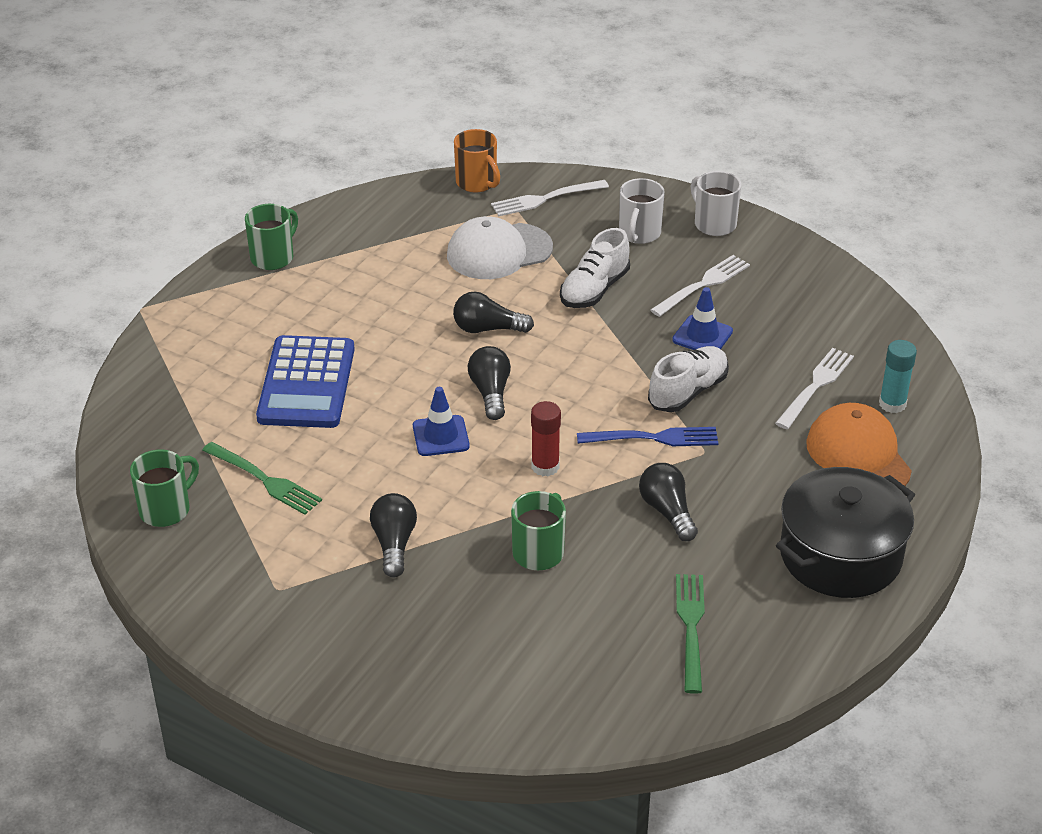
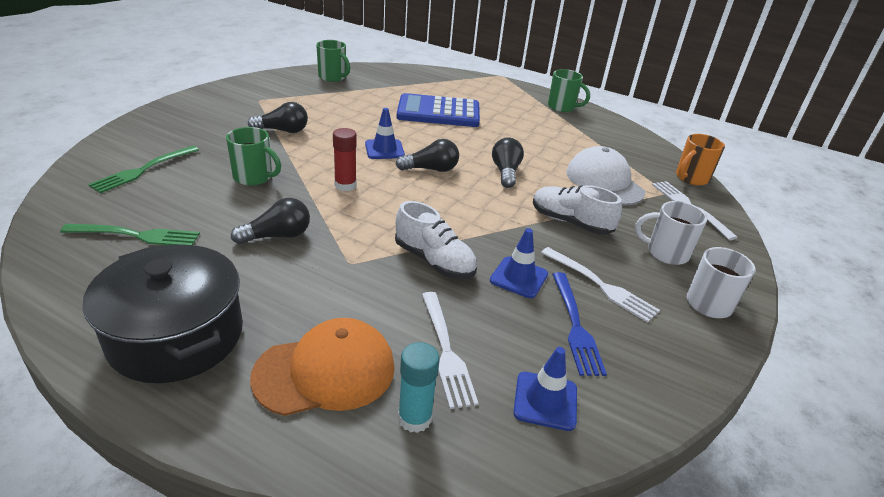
camera: 85 degrees right, 5 degrees down
green fork [202,442,322,515] -> green fork moved to [88,146,199,193]
blue fork [577,427,718,446] -> blue fork moved to [552,272,607,376]
white fork [775,348,854,429] -> white fork turned 45 degrees clockwise [422,292,479,409]
none -> blue traffic cone [513,347,577,431]

